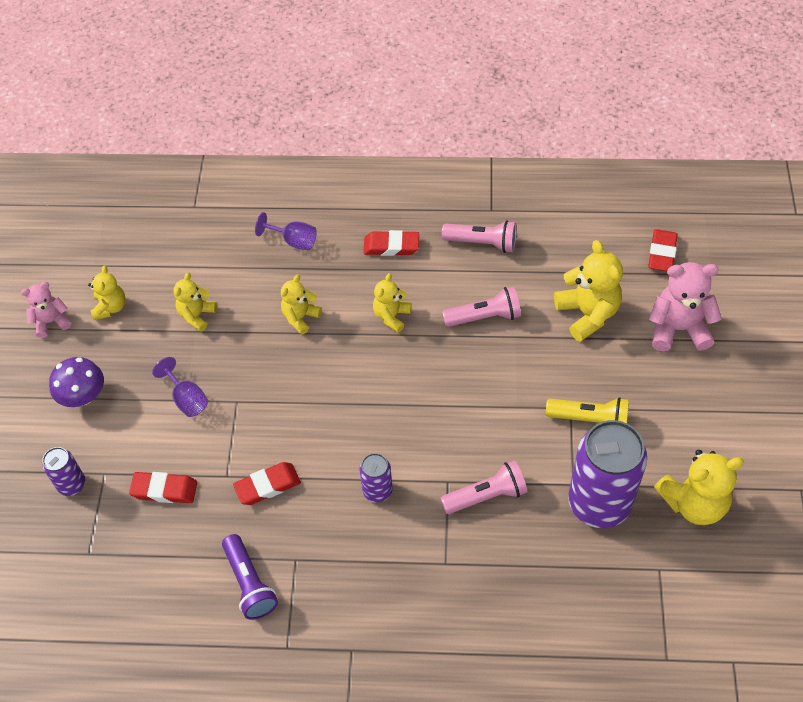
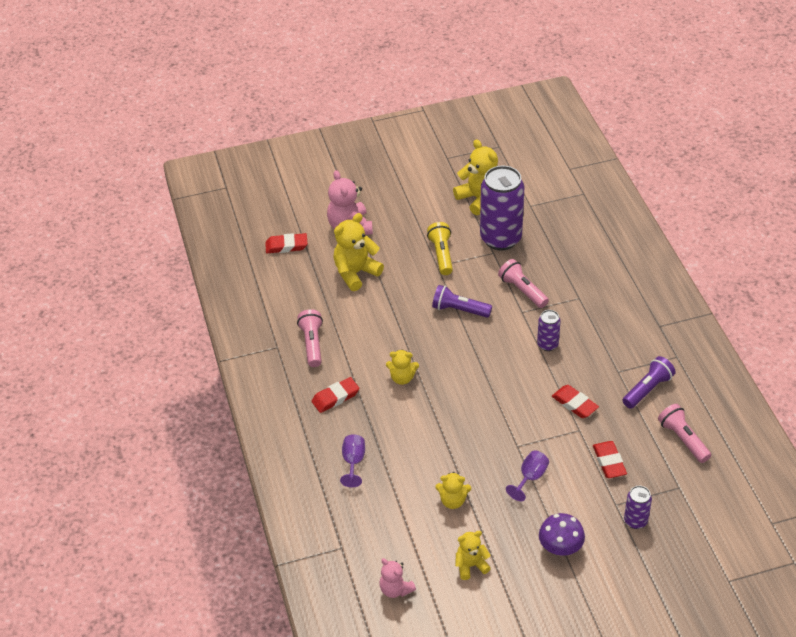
camera: 110 degrees left, 10 degrees down
pink teddy bear [21,281,71,338] -> pink teddy bear moved to [380,558,416,598]
yellow teddy bear [281,275,322,335] -> none
red eraser [363,230,419,256] -> red eraser turned 75 degrees clockwise [312,377,359,413]
pink flashlight [442,286,521,327] -> pink flashlight moved to [658,404,711,463]
none -> purple flashlight [432,285,492,318]

